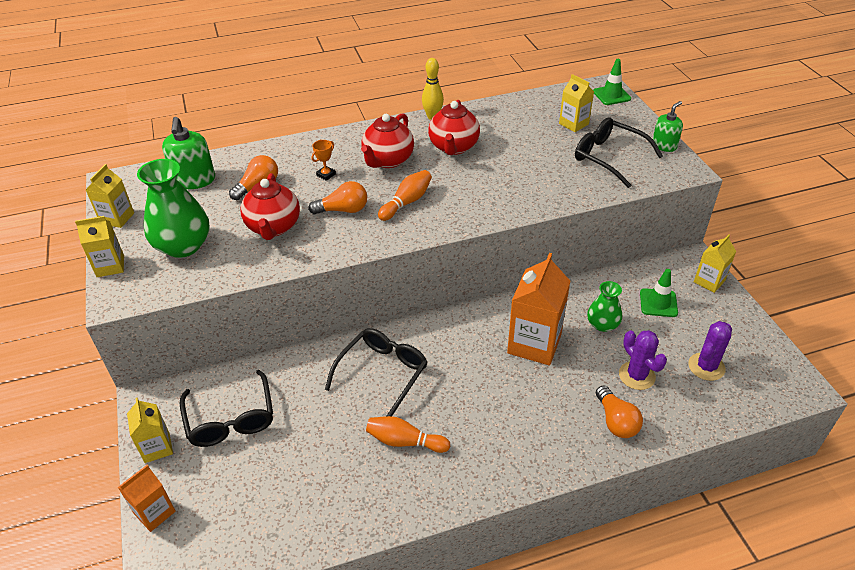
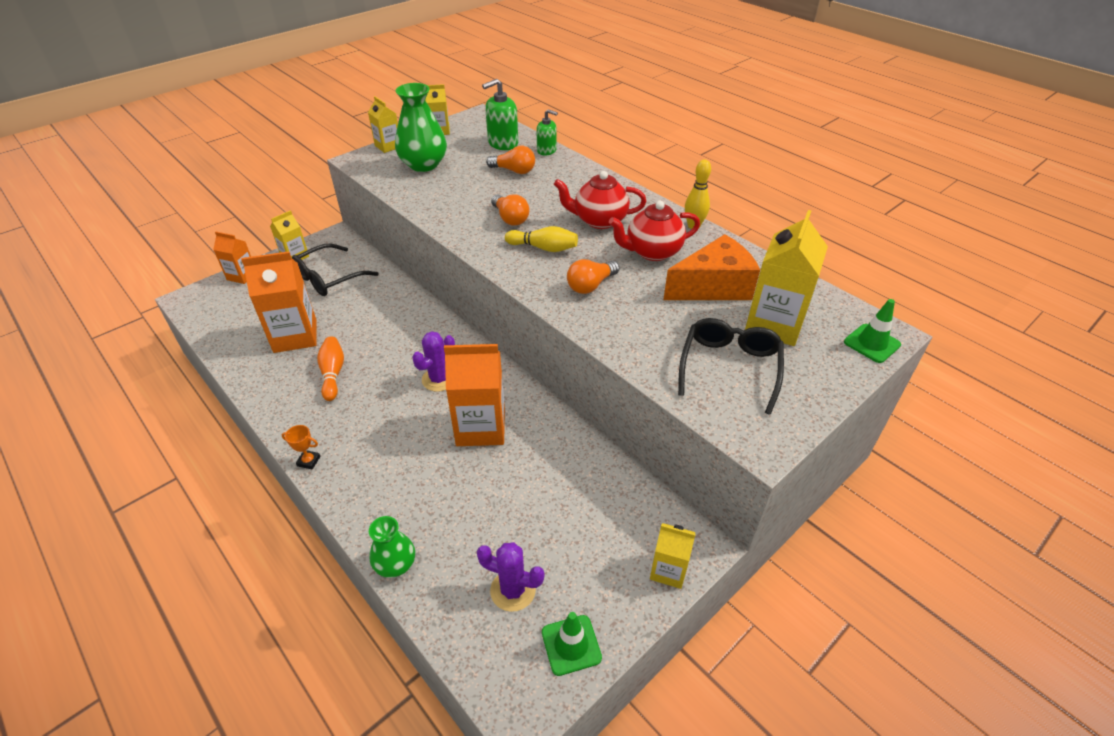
camera: 65 degrees right, 0 degrees up
red teapot [241,173,300,240] -> none
orange trophy [312,140,336,181] -> orange trophy moved to [282,425,320,469]
black glasses [325,328,427,416] -> none
orange bowling pin [378,170,432,221] -> yellow bowling pin [505,226,578,252]
yellow carton [559,74,594,132] -> yellow carton [745,210,828,346], size x1.77
green vase [587,281,622,332] -> green vase moved to [369,516,415,578]
orange light bulb [596,386,643,438] -> orange light bulb moved to [567,259,619,294]
purple cactus [619,330,667,390] -> purple cactus moved to [412,331,455,392]
green traffic cone [640,269,678,317] -> green traffic cone moved to [542,612,602,676]
green soap dispenser [653,101,683,152] -> green soap dispenser moved to [536,109,558,156]
none -> orange carton [241,251,317,353]
none -> orange cheese [663,234,760,300]

